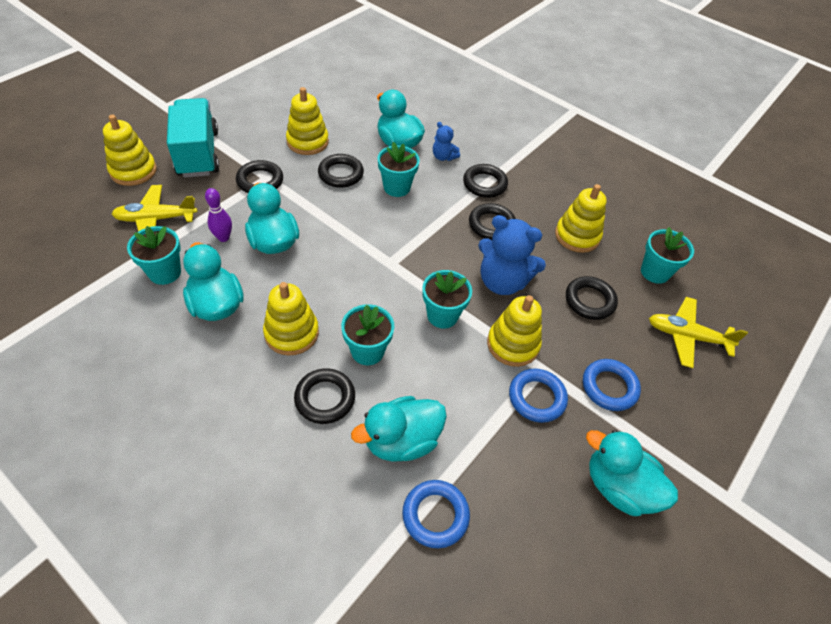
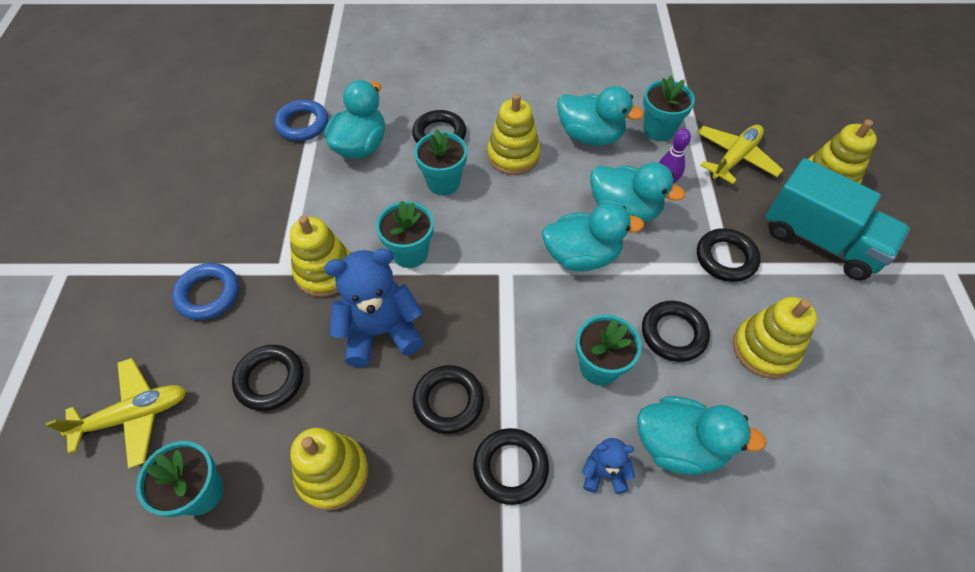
camera: 145 degrees right, 5 degrees up
blue ring [509,369,568,423] -> none
turquoise duck [586,430,678,516] -> turquoise duck moved to [542,202,644,272]

